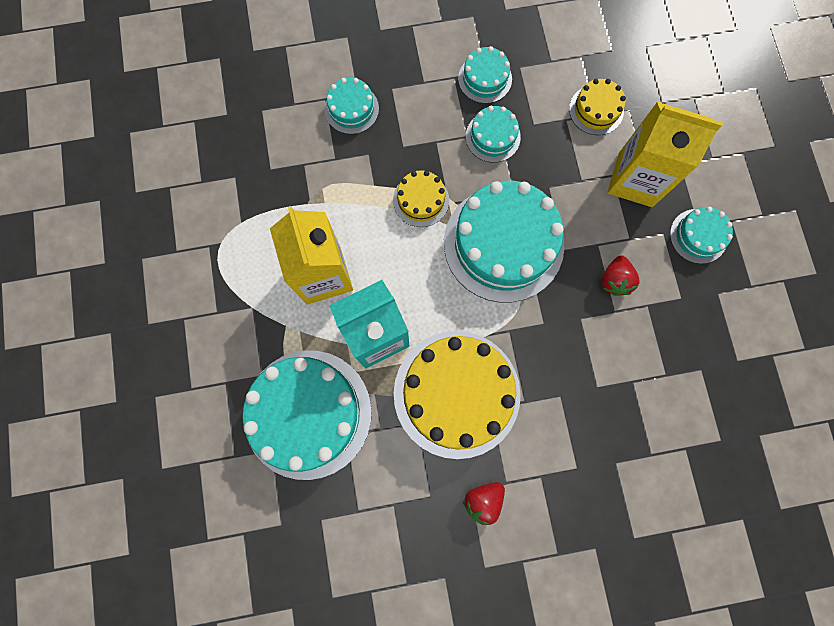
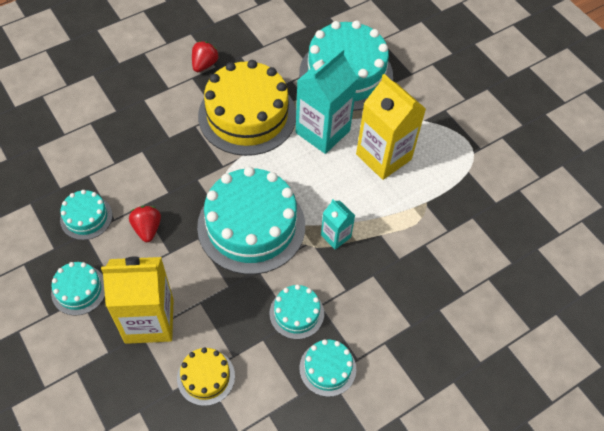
camera: 155 degrees right, 20 degrees down
turquoise cake [324,78,379,134] -> turquoise cake moved to [60,190,112,240]
yellow cake [393,170,449,227] -> turquoise carton [321,199,355,250]

